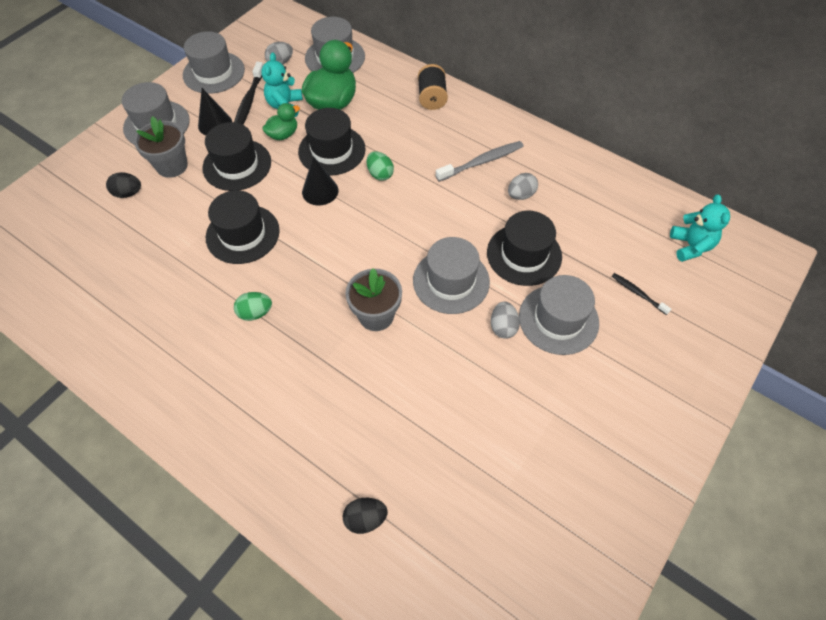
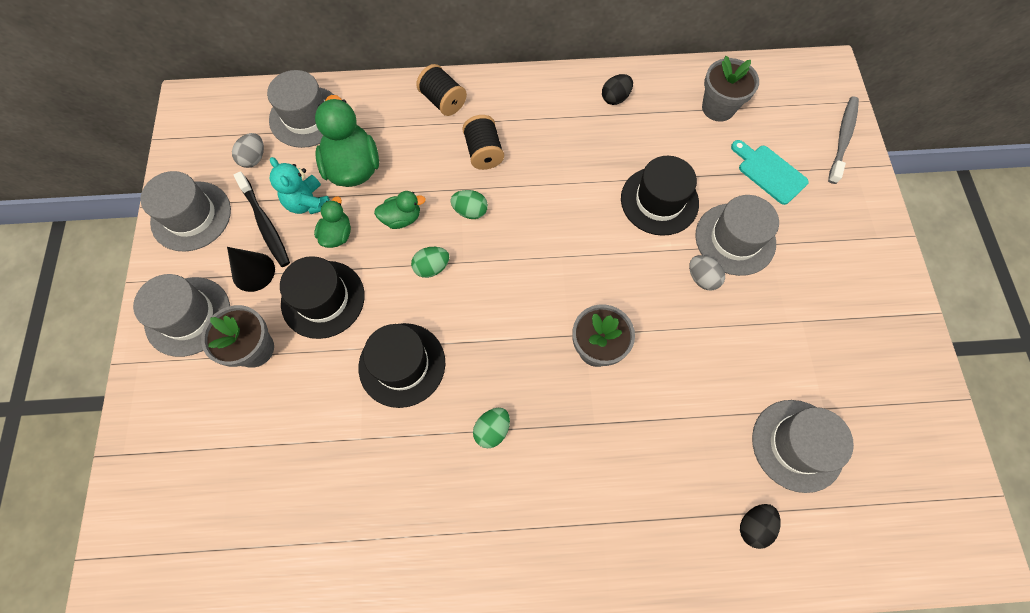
camera: 40 degrees left, 10 degrees up
black egg [106,172,141,198] -> black egg moved to [602,74,633,105]
black hat [298,108,366,176] -> green duck [374,191,426,229]
black cone [302,156,339,206] -> green egg [411,247,449,278]
grey hat [413,237,490,314] -> grey hat moved to [752,400,854,493]
grey toothbrush [436,141,524,182] -> grey toothbrush moved to [828,96,859,184]
grey egg [508,173,538,200] -> none
black toothbrush [612,273,671,315] -> turquoise cutting board [731,140,809,205]
turquoise teddy bear [670,194,730,262] -> none
none -> black spool [462,115,504,170]
none -> grey flower pot [702,56,759,122]

